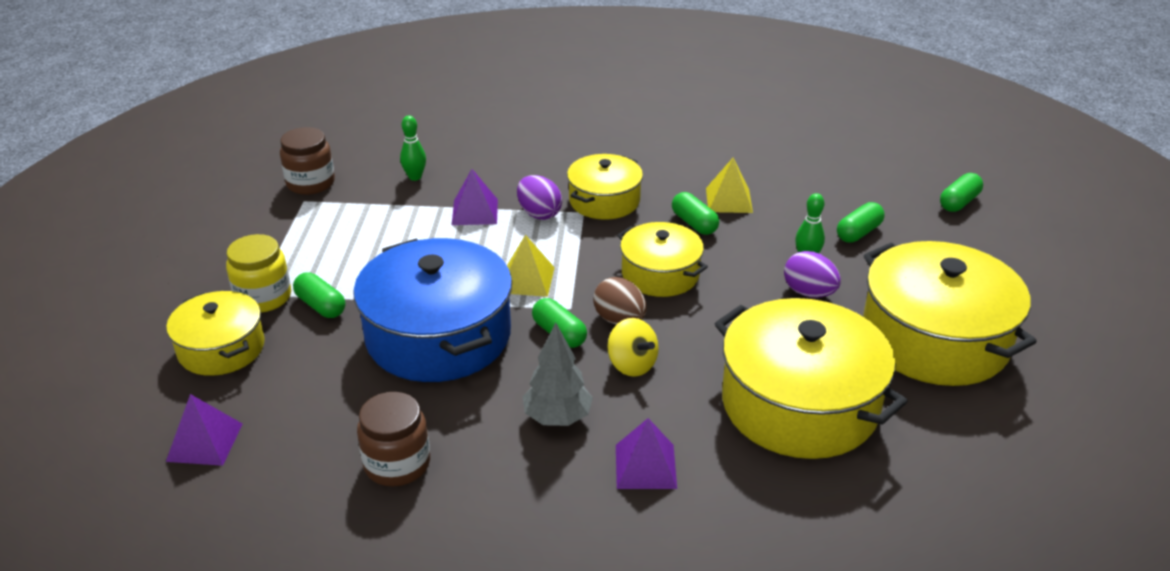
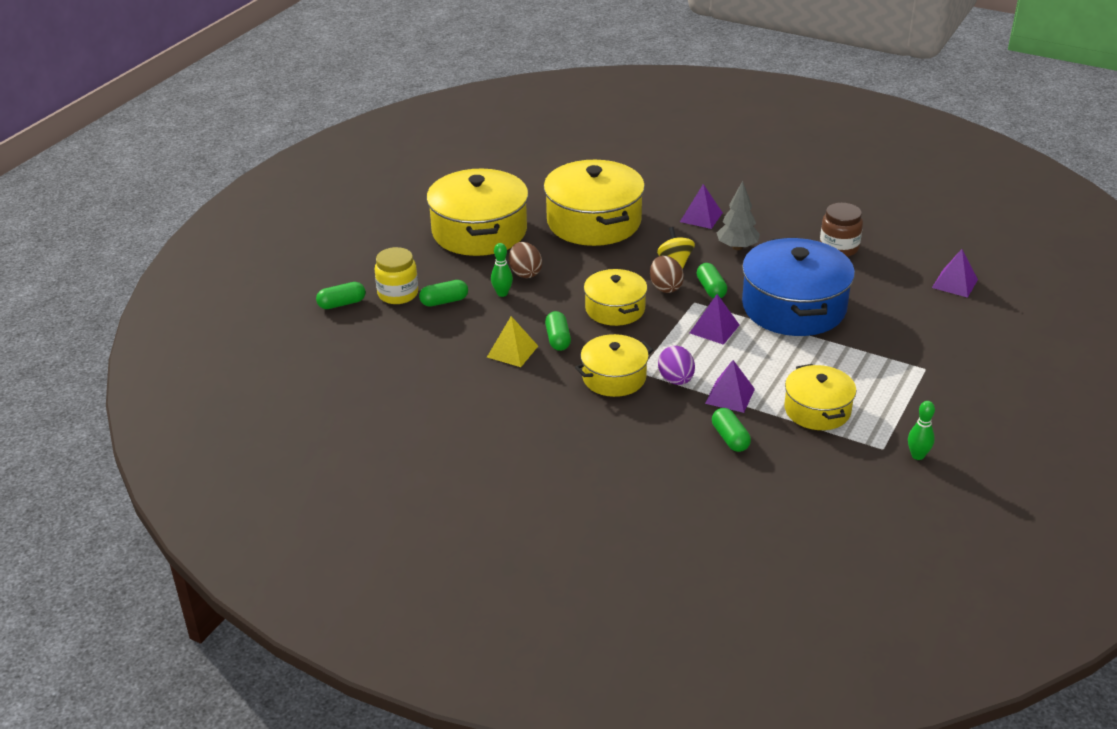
camera: 155 degrees left, 0 degrees up
yellow pot [166,291,265,376] -> yellow pot moved to [784,364,856,430]
yellow jar [226,234,291,313] -> yellow jar moved to [375,247,418,304]
brown jar [280,127,335,195] -> none
green capsule [293,272,345,318] -> green capsule moved to [712,408,751,452]
green bowling pin [400,115,426,181] -> green bowling pin moved to [908,401,935,460]
yellow pyramid [507,235,555,297] -> purple pyramid [690,294,740,345]
purple egg [784,251,841,297] -> brown egg [509,242,542,278]

